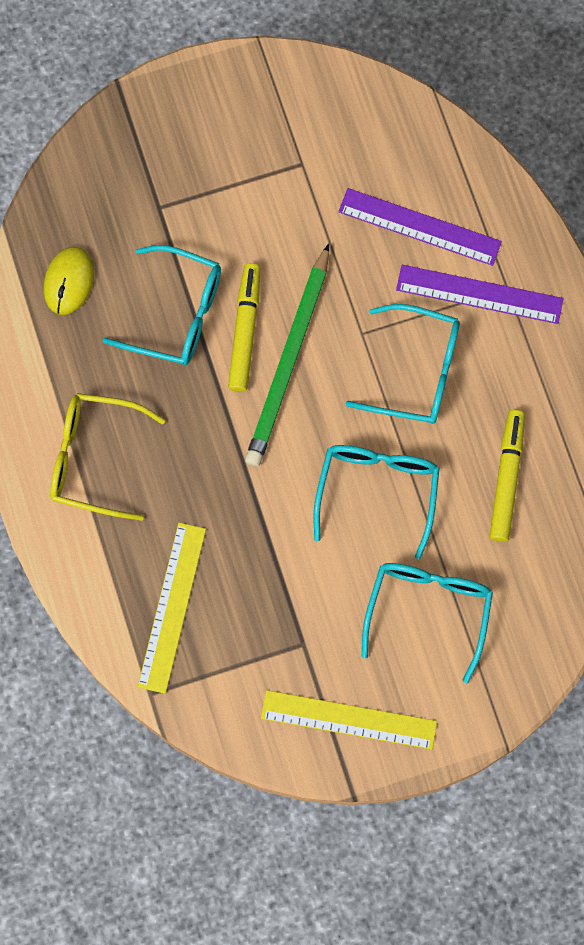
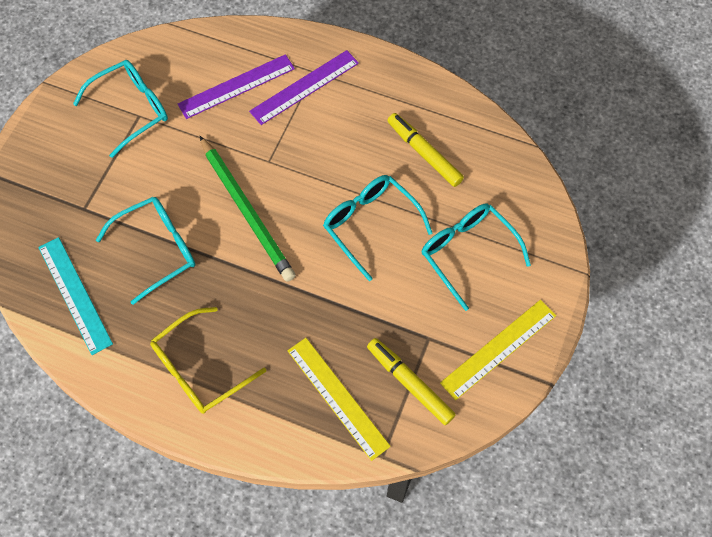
camera: 50 degrees left, 10 degrees down
yellow mouse [44,246,94,315] -> turquoise ruler [38,237,113,355]
yellow marker [228,263,260,392] -> yellow marker moved to [367,338,456,425]
turquoise glasses [346,304,460,424] -> turquoise glasses moved to [73,60,168,158]

